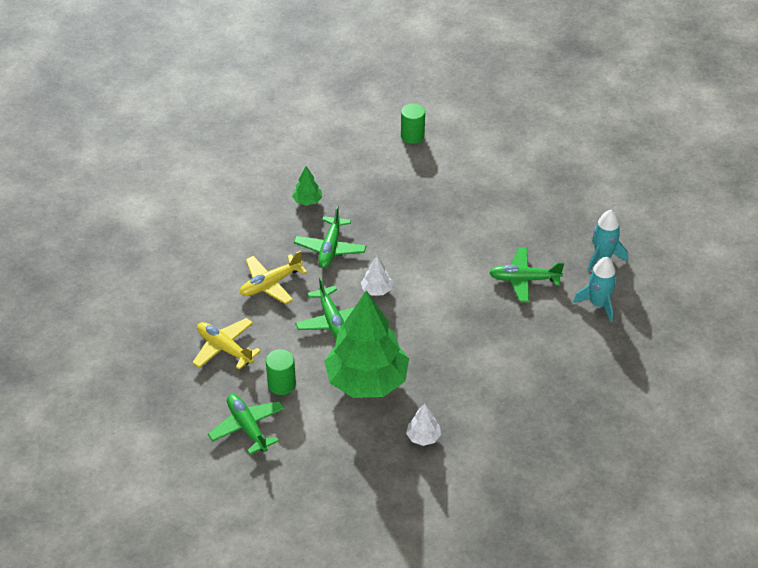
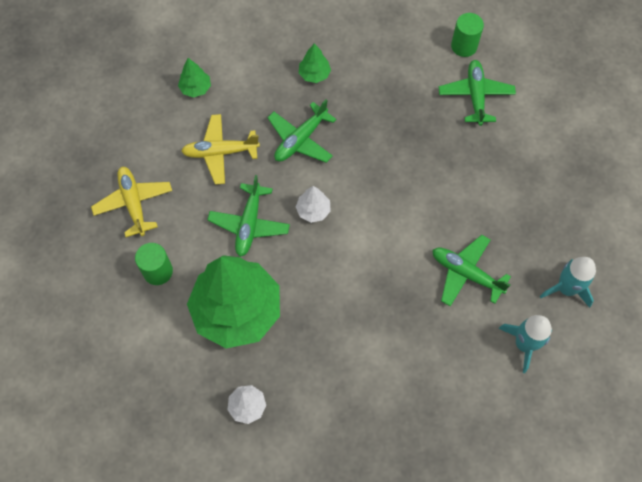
camera: 30 degrees right, 20 degrees up
green plane [208,394,284,454] -> green plane moved to [439,60,516,126]
none -> green tree [178,58,211,98]

